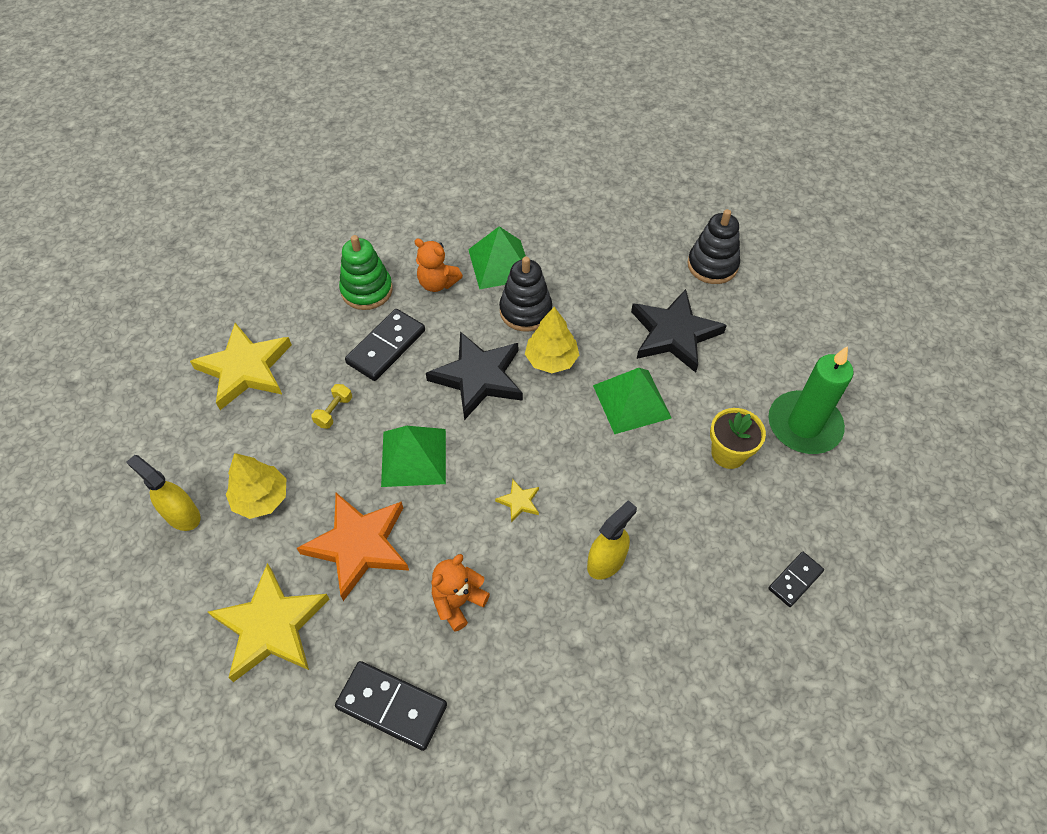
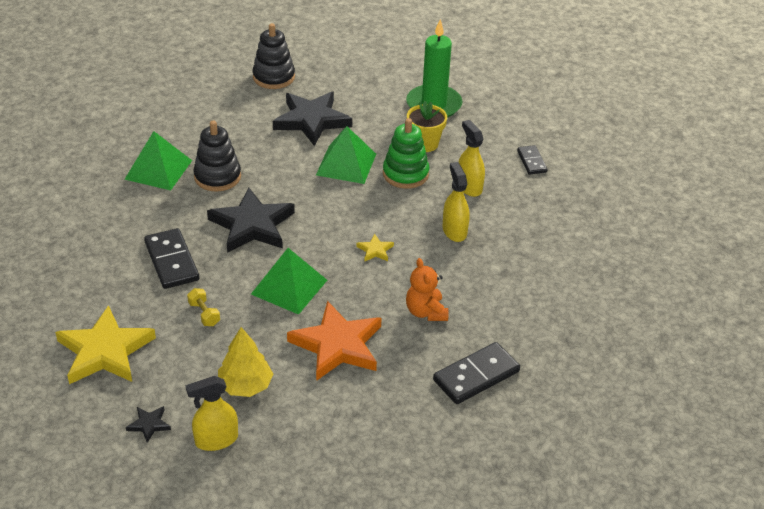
camera: 60 degrees left, 15 degrees down
yellow star [208,563,330,682] -> none
green stacking toy [339,235,393,310] -> green stacking toy moved to [383,118,430,189]
orange teddy bear [415,239,463,292] -> none
yellow tree [525,307,579,373] -> none
none -> black star [126,406,171,443]
none -> yellow spray bottle [458,120,485,197]

